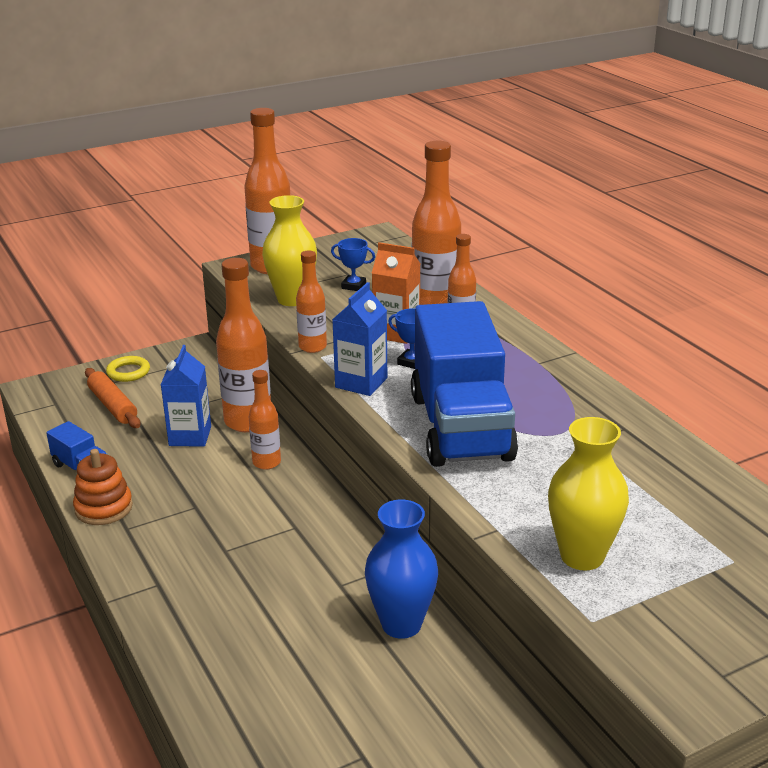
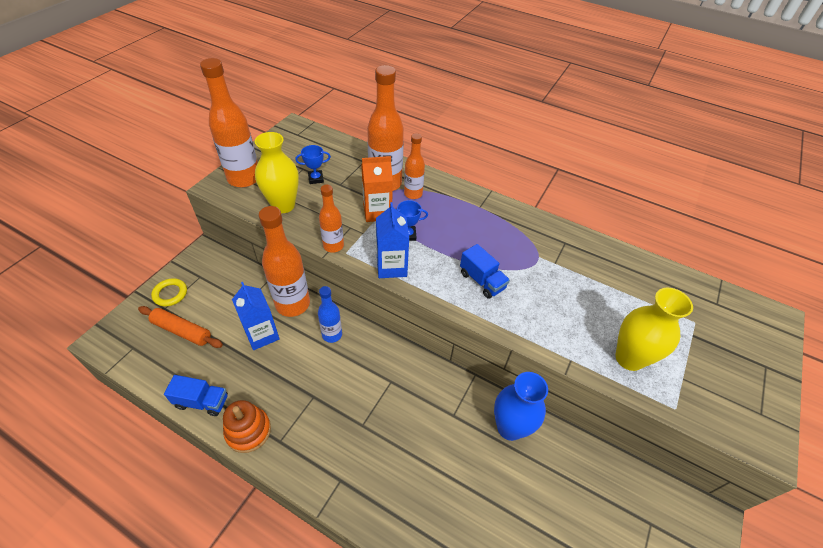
camera: 35 degrees left, 20 degrees up
orange bottle [249,370,281,470] -> blue bottle [318,286,342,343]
blue truck [411,301,518,467] -> blue truck [460,244,510,299], size x0.42

